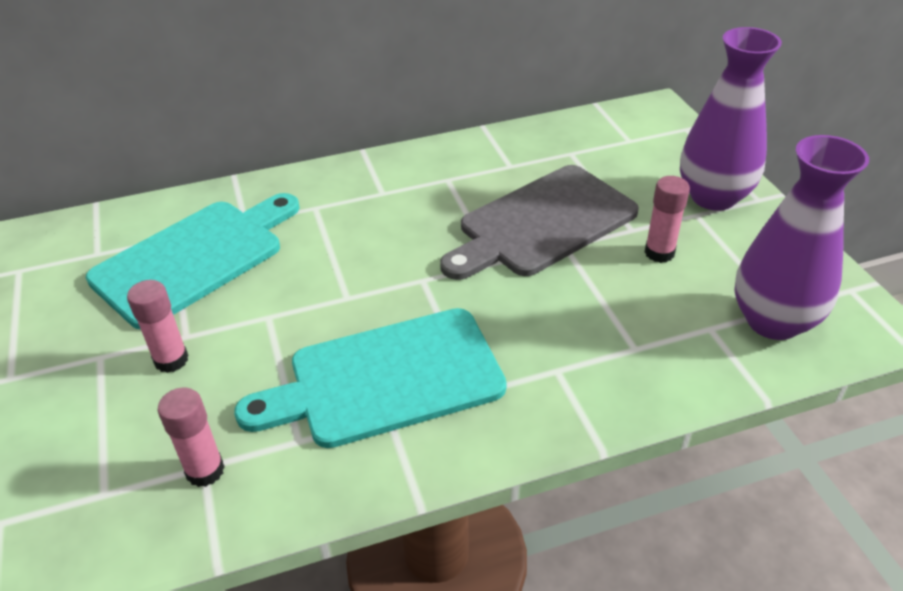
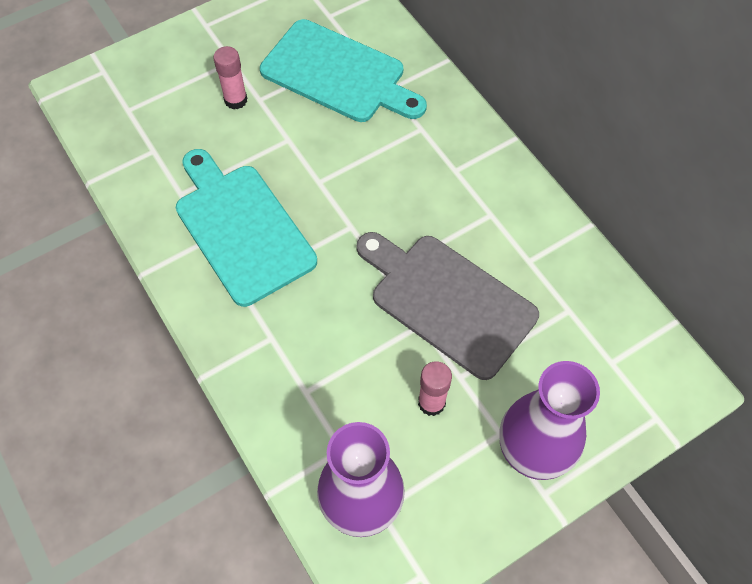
camera: 75 degrees right, 20 degrees up
pink glue stick [158,388,225,487] -> none

